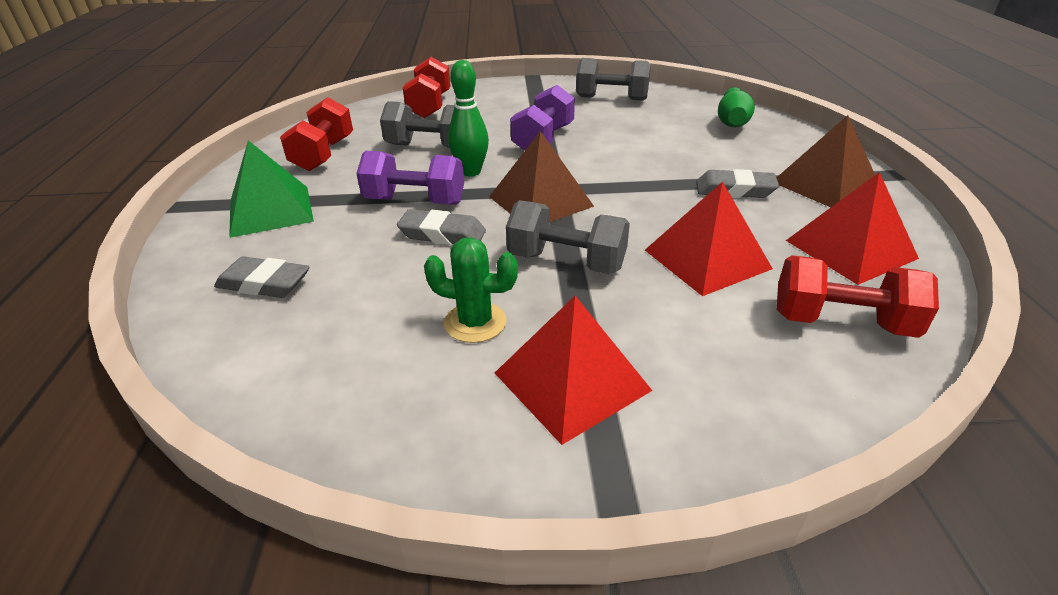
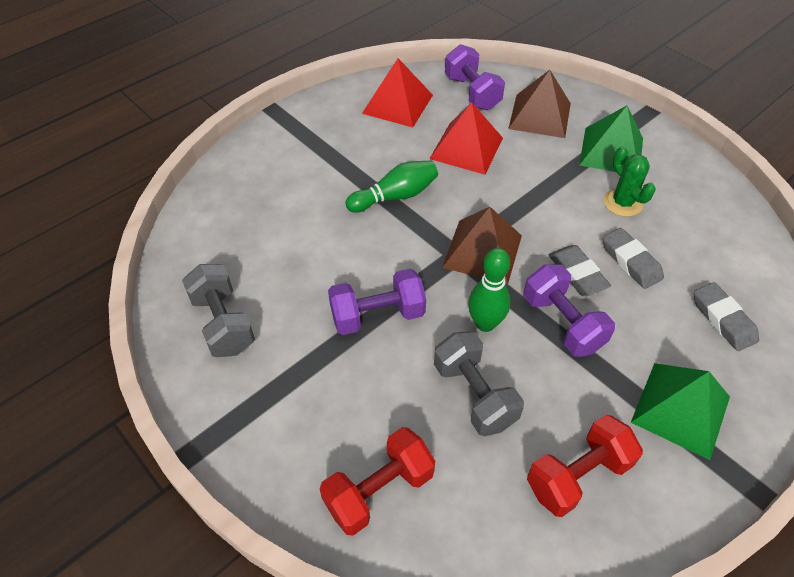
camera: 130 degrees left, 15 degrees up
red pyramid [495,296,652,445] -> green pyramid [579,106,643,172]
grey dumbbell [506,200,630,274] -> none
grey eraser [696,169,779,198] -> grey eraser moved to [602,228,664,289]
green bowling pin [718,87,755,127] -> green bowling pin moved to [346,160,438,213]
brown pyramid [777,115,875,207] -> brown pyramid moved to [508,70,571,138]
red dumbbell [777,255,939,338] -> purple dumbbell [445,44,505,110]

